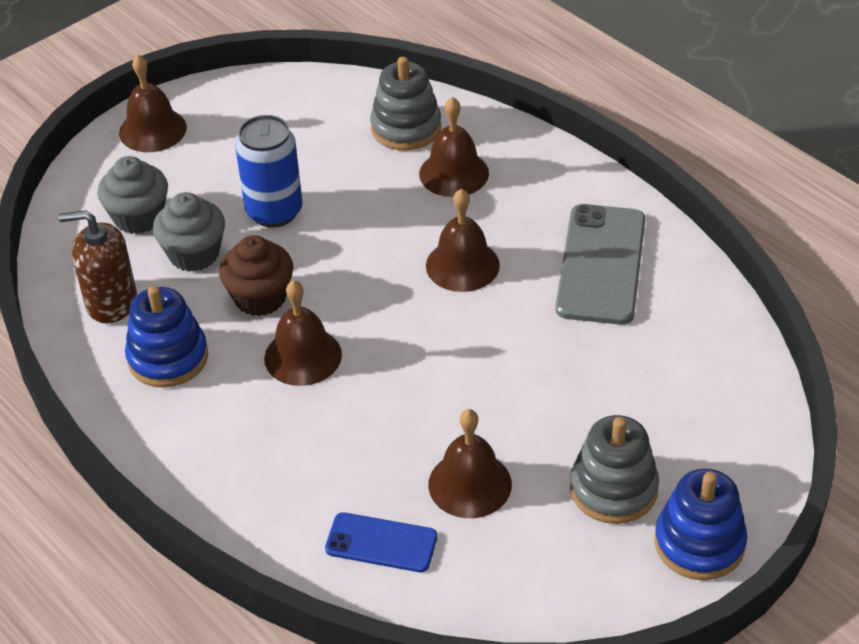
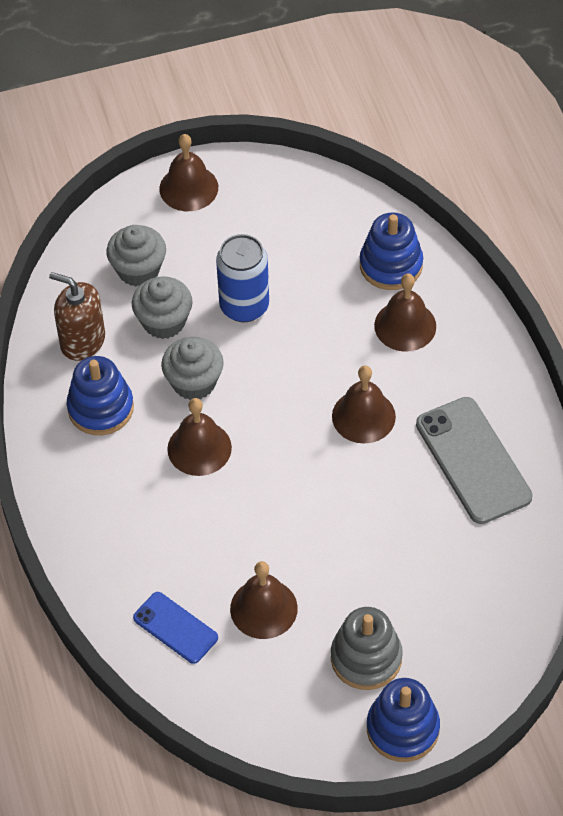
camera: 25 degrees right, 10 degrees up
brown cupcake [219,235,294,316] -> grey cupcake [161,337,224,400]
grey stacking toy [370,57,441,151] -> blue stacking toy [360,212,423,290]
grey phone [556,204,645,325] -> grey phone turned 60 degrees counterclockwise [416,397,533,524]

